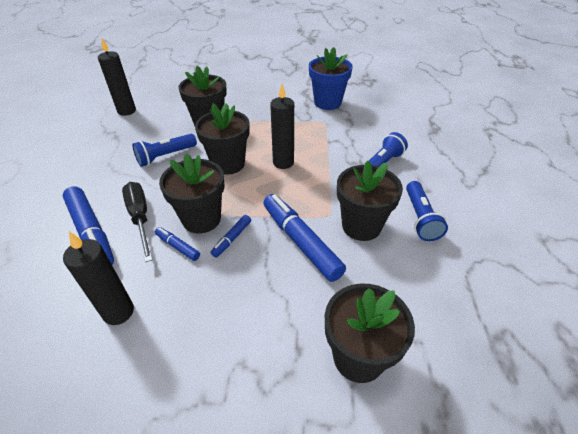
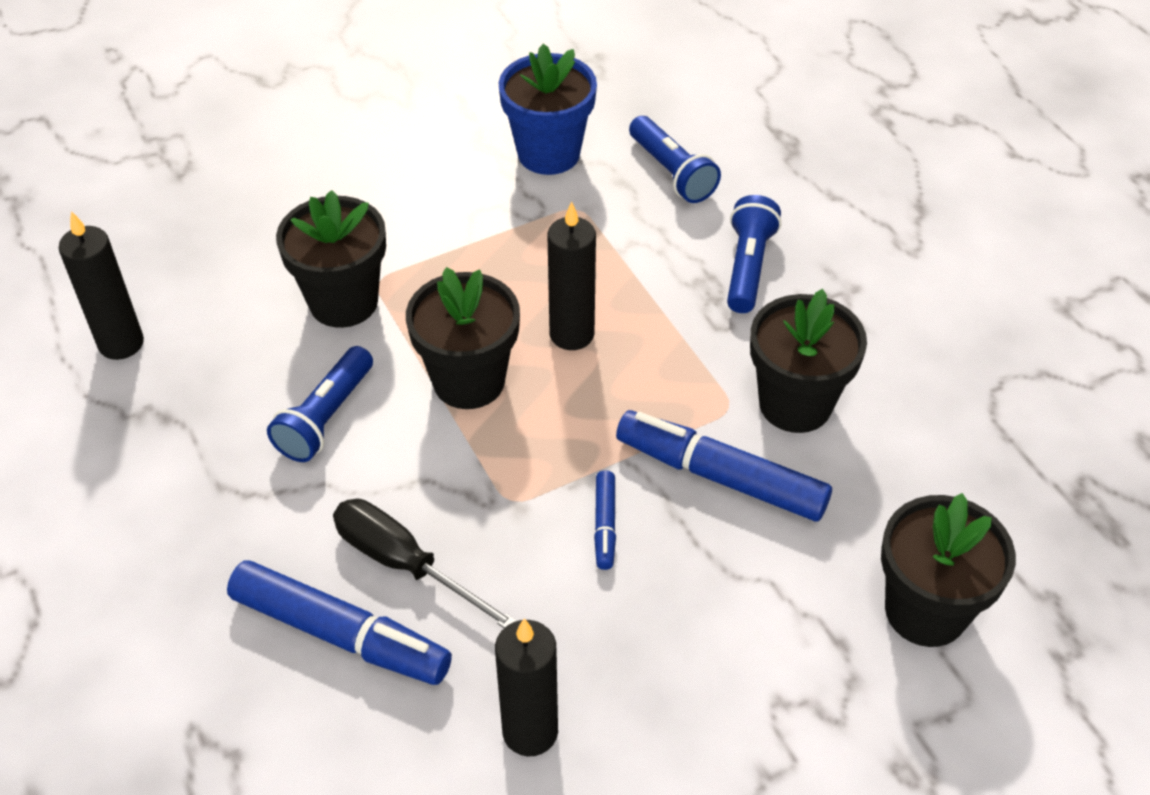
camera: 30 degrees left, 5 degrees up
blue marker [155,227,200,261] -> none
black flower pot [159,153,225,234] -> none
blue flashlight [406,181,448,241] -> blue flashlight moved to [629,116,721,203]

